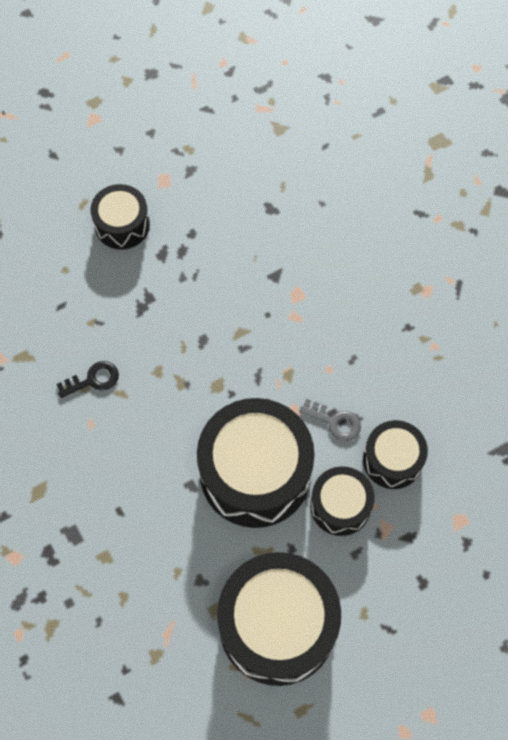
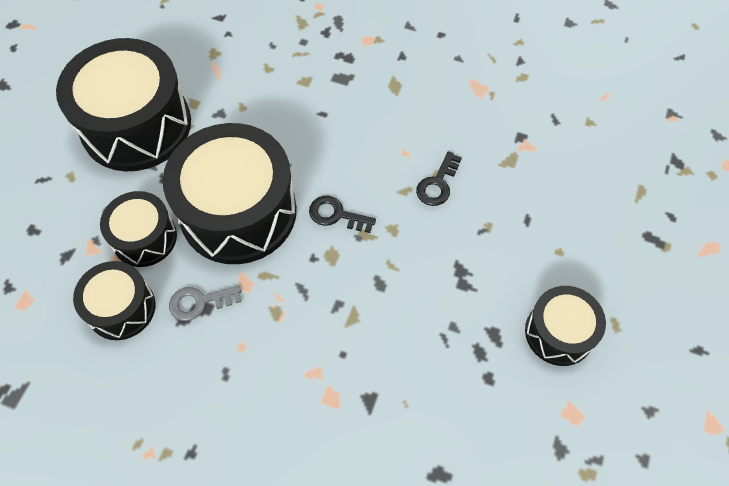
camera: 140 degrees right, 5 degrees down
none -> black key [309,196,376,233]

